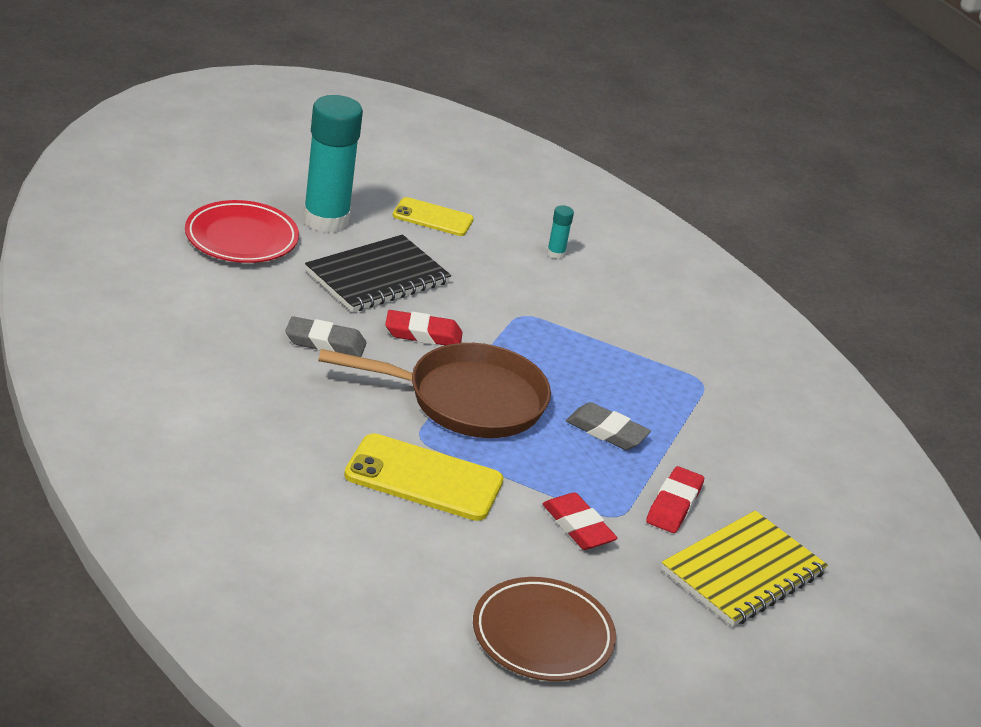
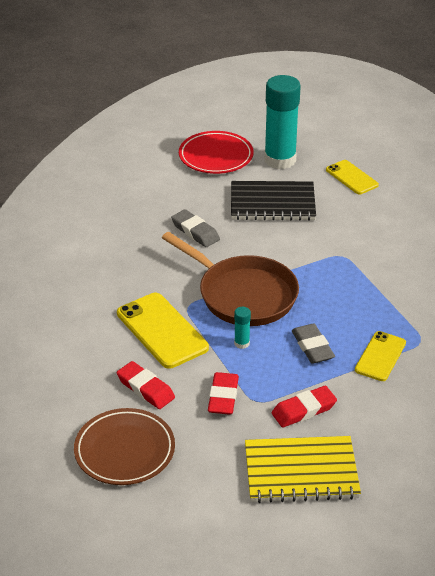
camera: 45 degrees right, 5 degrees up
red eraser [385,310,463,345] -> red eraser moved to [117,361,175,409]
turquoise glue stick [547,205,574,259] -> turquoise glue stick moved to [234,307,251,349]
none -> yellow phone [355,331,406,381]

